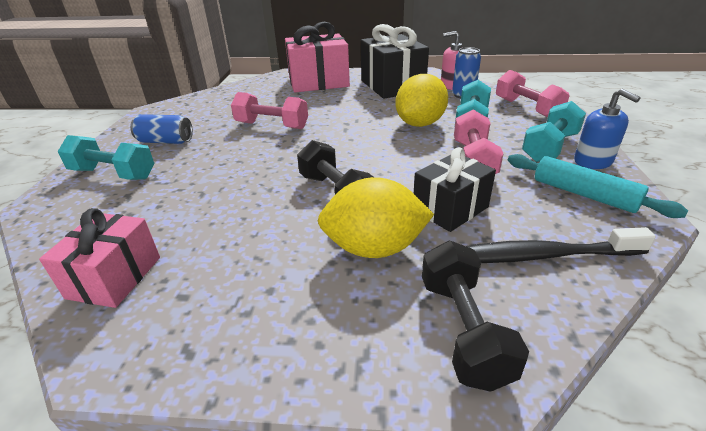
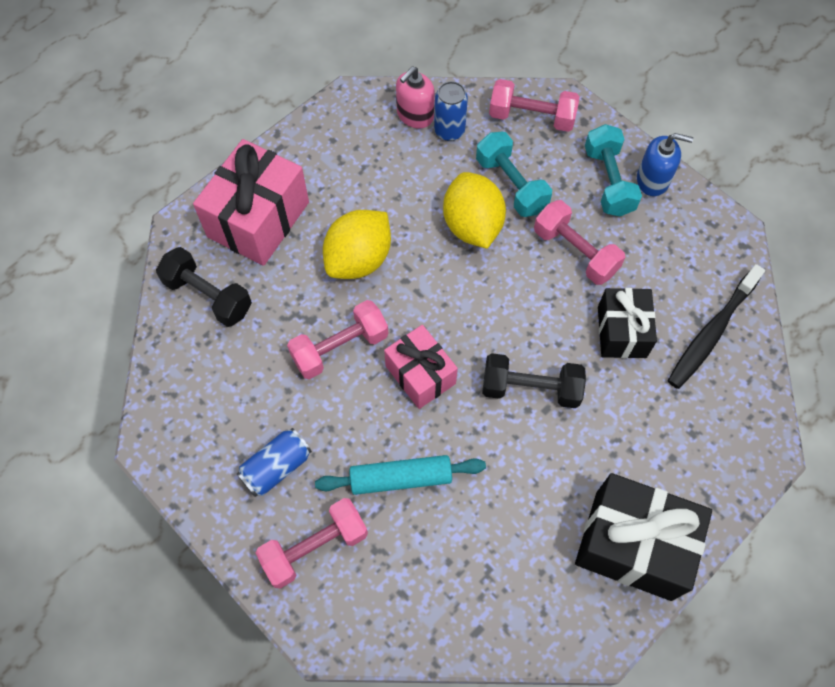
camera: 50 degrees left, 30 degrees up
pink gift [39,208,160,308] -> pink gift moved to [384,325,458,409]
turquoise dumbbell [58,135,154,180] -> pink dumbbell [256,498,368,588]
yellow lemon [318,177,434,258] -> yellow lemon moved to [323,210,391,279]
black gift [361,24,429,99] -> black gift moved to [575,473,712,601]
black dumbbell [422,241,529,392] -> black dumbbell moved to [156,247,252,327]
turquoise rolling pin [508,154,688,218] -> turquoise rolling pin moved to [315,455,486,495]

